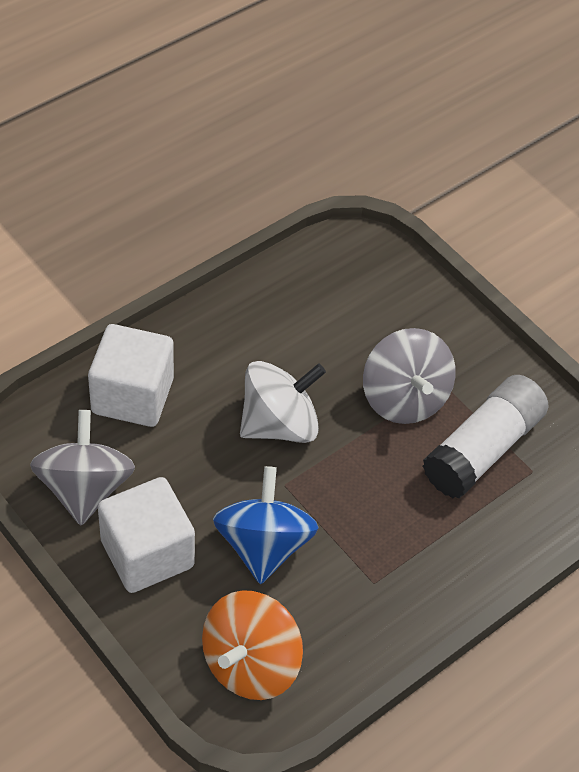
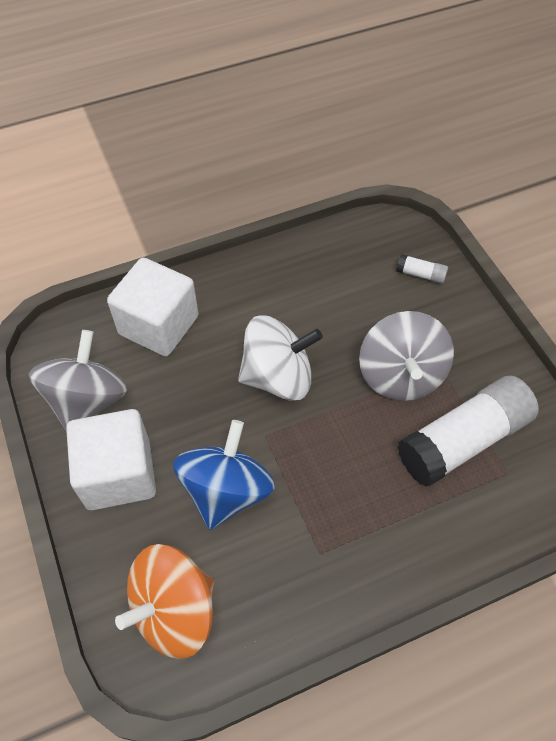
camera: 20 degrees right, 5 degrees up
none -> white glue stick [396,254,448,284]

